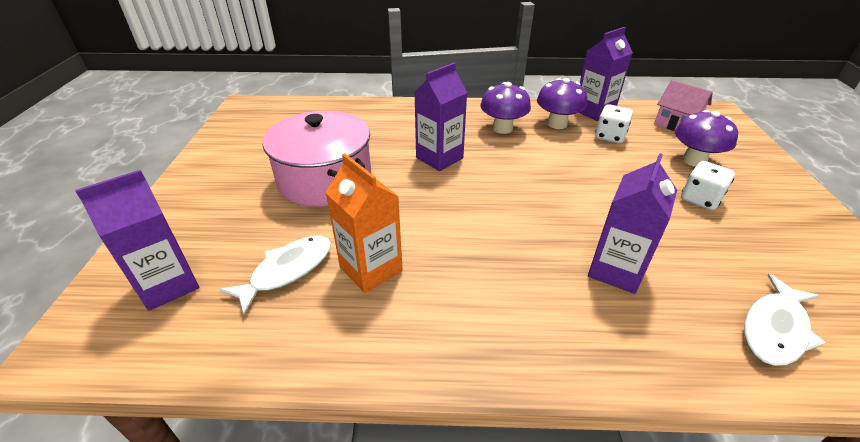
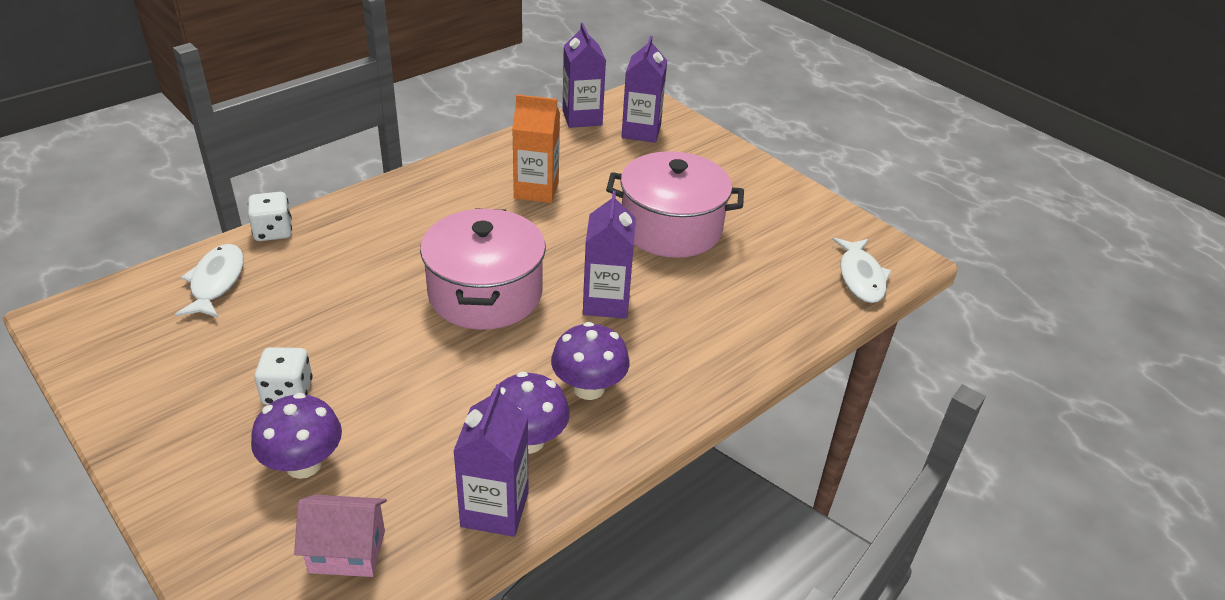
camera: 135 degrees right, 0 degrees up
white fish [220,236,331,315] -> white fish moved to [832,238,892,303]
purple carton [588,153,677,294] -> purple carton moved to [562,23,606,128]
white dice [595,104,633,143] -> white dice moved to [248,192,292,241]
none -> pink pot [420,208,546,330]

